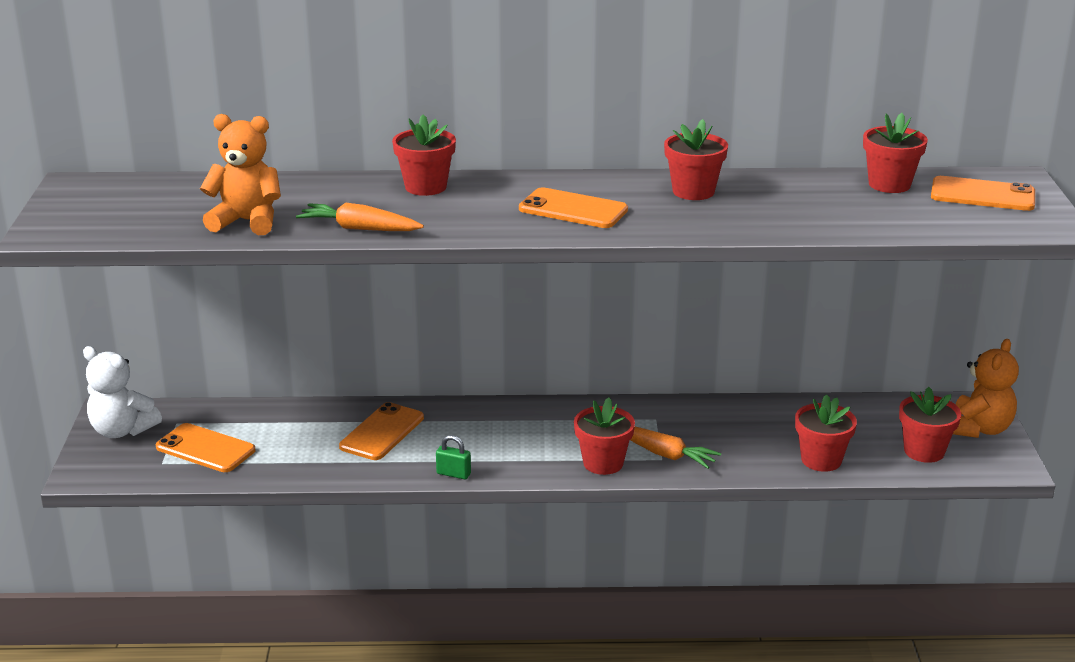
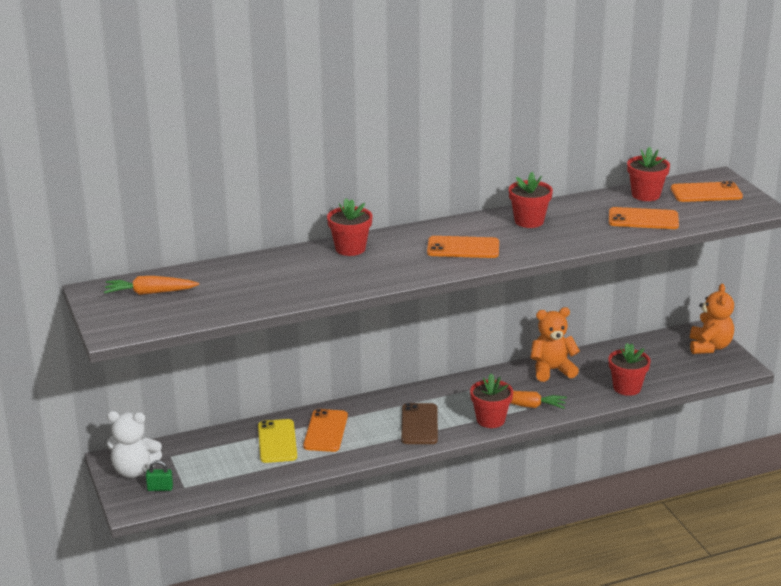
camera: 20 degrees left, 0 degrees up
orange phone [156,423,256,472] -> orange phone moved to [609,207,679,229]
orange teddy bear [200,114,281,235] -> orange teddy bear moved to [530,307,580,382]
orange carrot [296,202,424,231] -> orange carrot moved to [104,276,199,295]
green padlock [436,435,471,479] -> green padlock moved to [146,460,173,491]
red flower pot [899,387,961,463] -> none
none -> yellow phone [258,419,297,463]
none -> brown phone [401,403,438,444]

